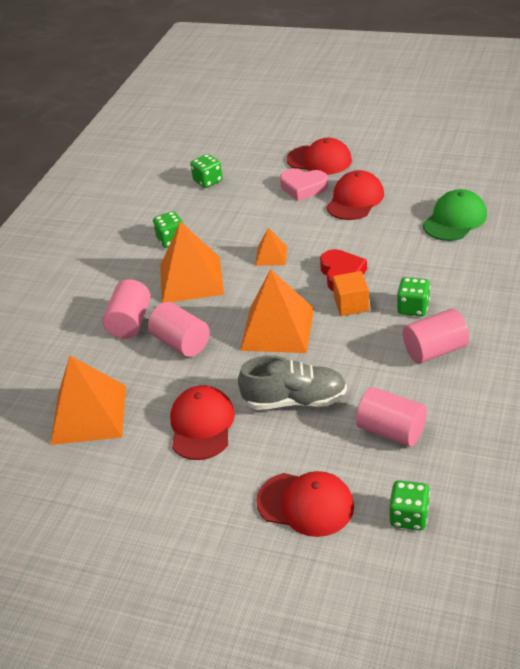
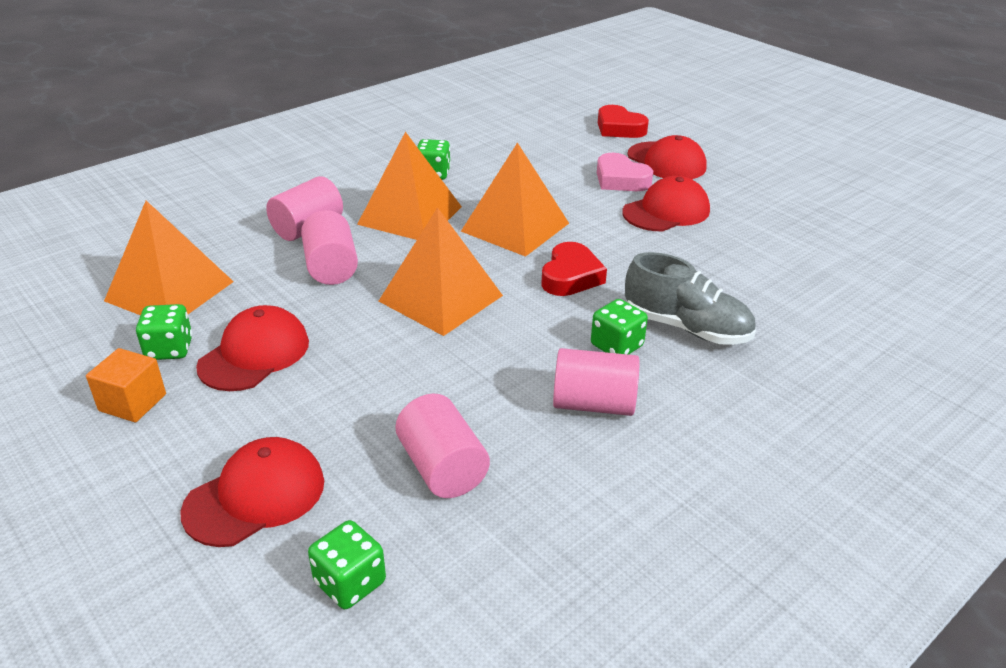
camera: 25 degrees right, 5 degrees down
green dice [190,154,223,188] -> green dice moved to [136,304,192,360]
grey shoe [238,355,347,410] -> grey shoe moved to [625,252,756,345]
orange pyramid [255,228,287,266] -> orange pyramid [461,142,569,257], size x1.99
red cap [256,471,354,537] -> red cap turned 90 degrees counterclockwise [180,437,324,547]
orange cube [333,271,369,316] -> orange cube moved to [86,348,166,422]
green cap [423,189,487,241] -> none
none -> red heart [598,105,649,138]

